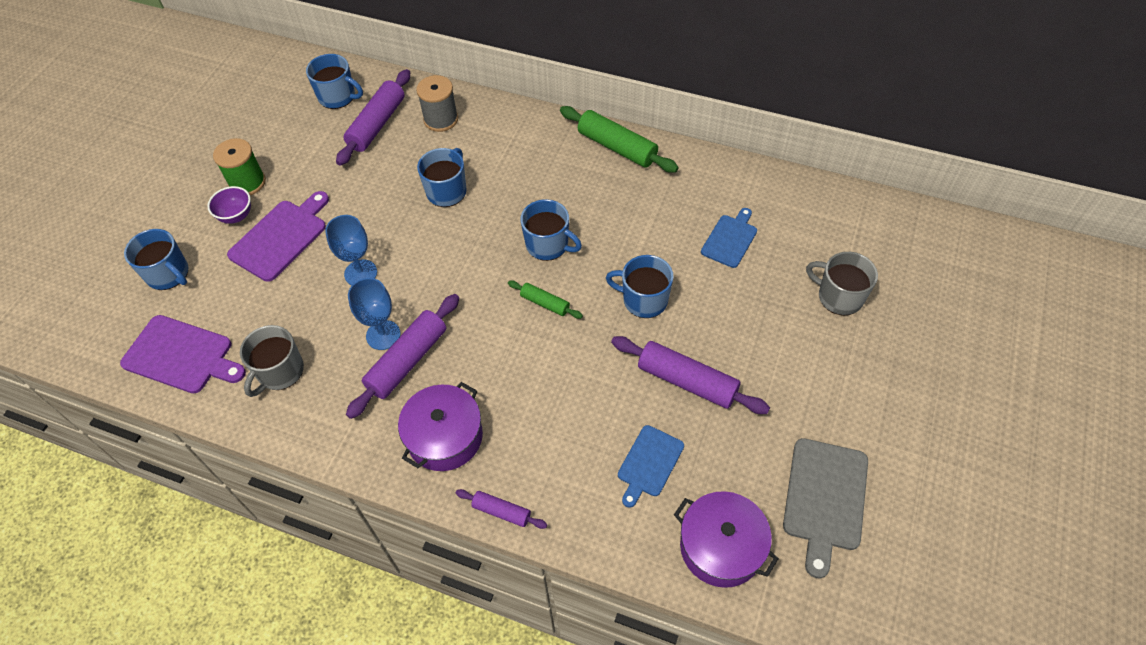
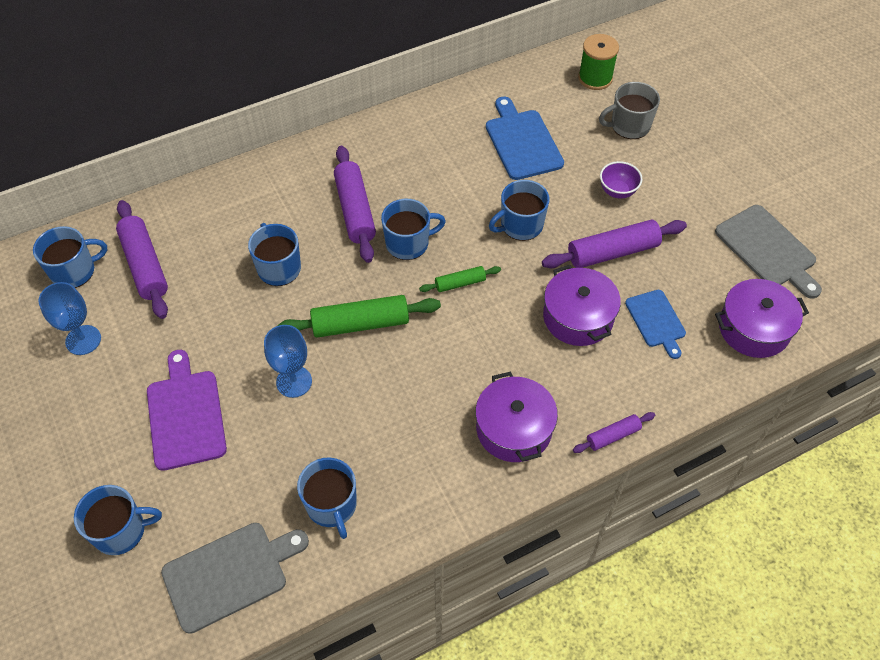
camera: 50 degrees left, 0 degrees up
purple cutting board [120,315,246,393] -> grey cutting board [161,523,309,634]
purple bowl [207,186,251,224] -> purple bowl moved to [600,161,643,199]
green spool [213,138,266,195] -> green spool moved to [578,34,619,90]
grey mug [240,325,304,397] -> blue mug [297,458,357,539]
purple rolling pin [346,294,459,419] -> purple rolling pin moved to [334,146,376,263]
blue goblet [348,278,401,350] -> blue goblet moved to [38,282,101,355]
grey spool [416,75,458,132] -> none
green rolling pin [560,106,679,173] -> green rolling pin moved to [277,295,441,338]
blue cutting board [701,208,757,268] -> blue cutting board [486,97,564,180], size x1.56
none -> purple pot [543,265,621,346]

